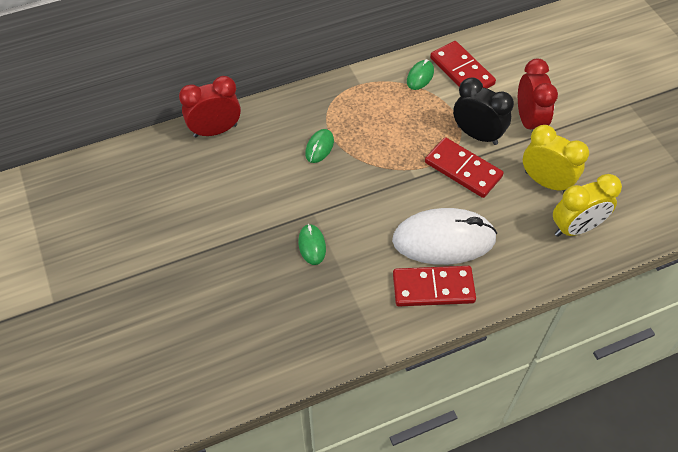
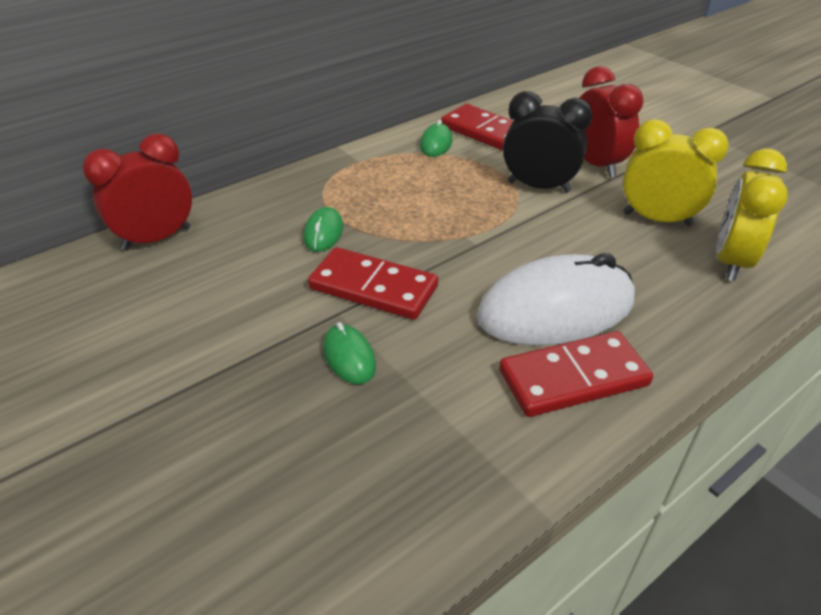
camera: 15 degrees left, 15 degrees down
red domino [425,137,504,198] -> red domino moved to [308,247,438,320]
yellow clock [553,174,622,237] -> yellow clock turned 150 degrees clockwise [716,149,788,281]

